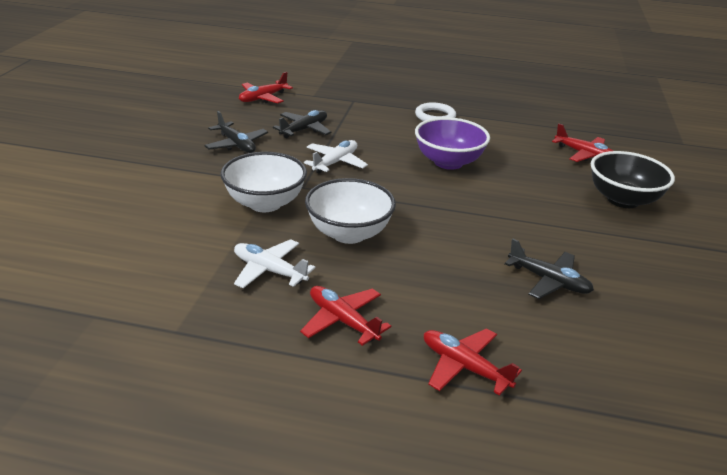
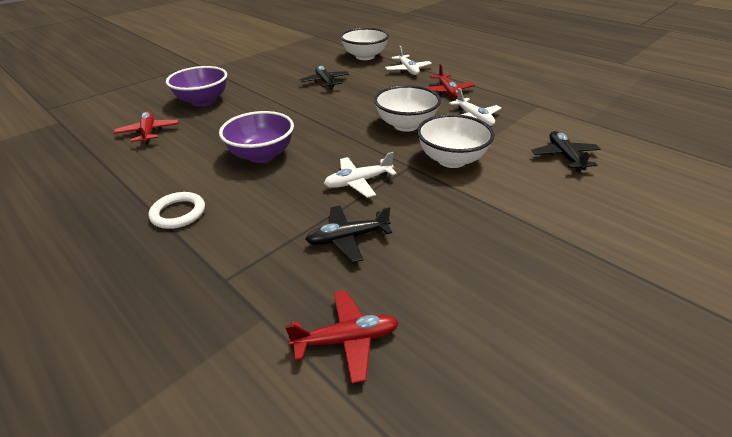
camera: 145 degrees left, 5 degrees up
black plane [204,111,268,153] -> black plane moved to [531,131,601,172]
red plane [424,328,522,396] -> white plane [385,46,432,75]
black bowl [591,151,675,208] -> purple bowl [166,66,227,107]
none -> white bowl [340,28,389,60]

